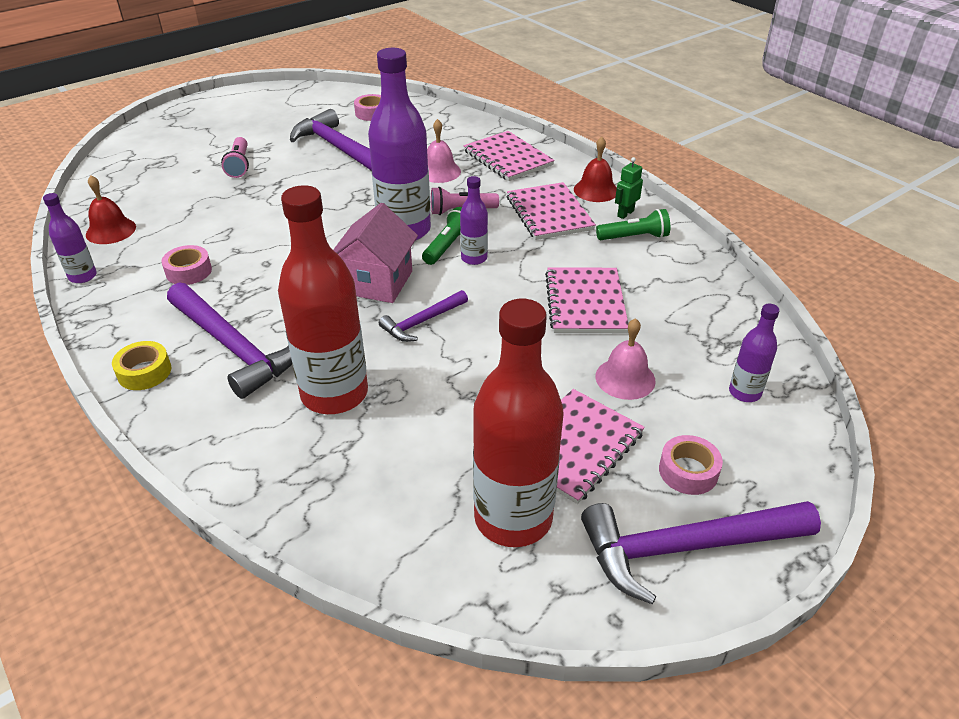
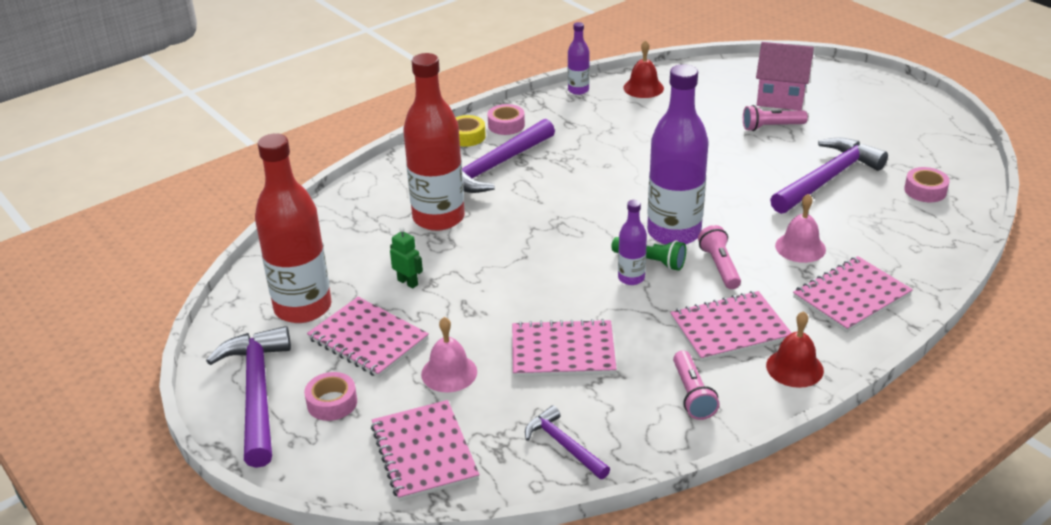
camera: 90 degrees right, 5 degrees down
pink tape [161,245,212,285] -> pink tape moved to [488,104,525,135]
pink house [333,203,418,303] -> pink house moved to [756,42,814,111]
purple hammer [379,290,468,342] -> purple hammer moved to [525,405,610,479]
green flashlight [596,209,670,240] -> pink flashlight [673,350,720,420]
green robot [615,157,643,219] -> green robot moved to [390,227,423,288]
purple bottle [729,303,780,402] -> pink notebook [371,400,480,501]

